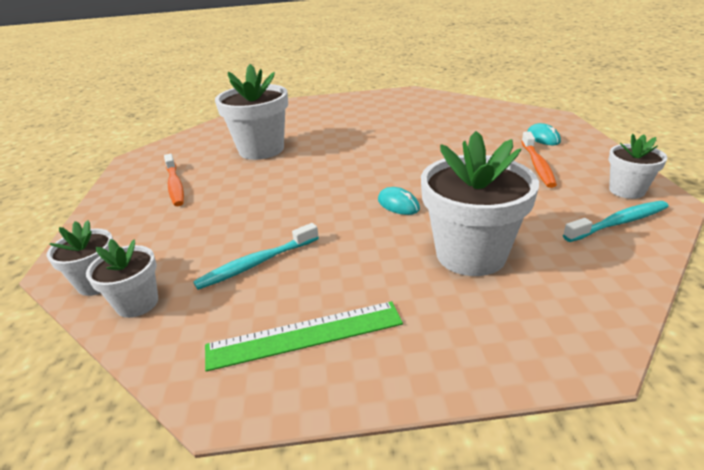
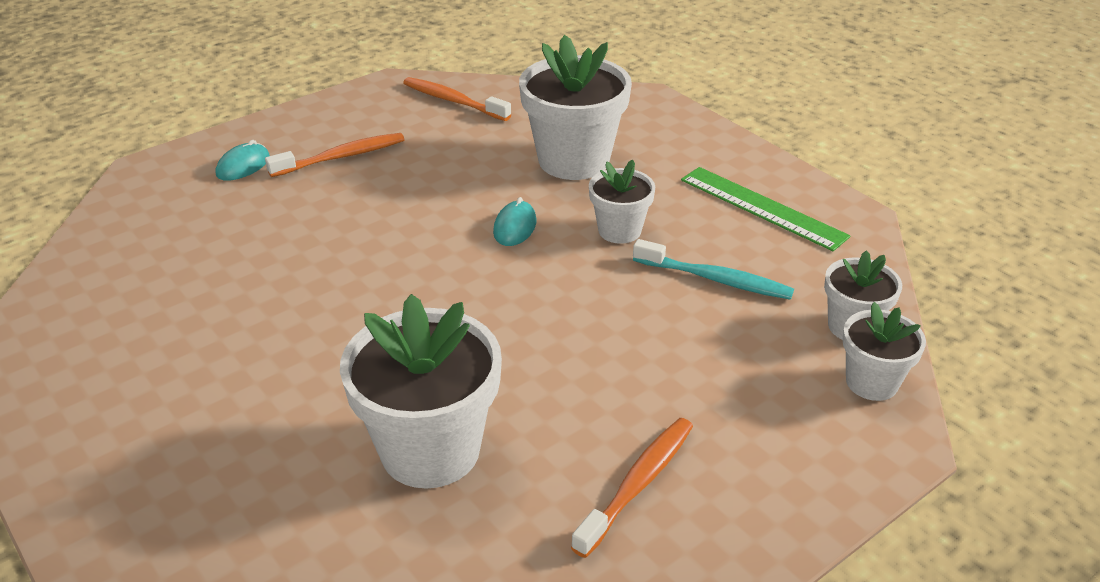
camera: 125 degrees left, 5 degrees up
turquoise toothbrush [563,201,669,242] -> orange toothbrush [403,77,511,121]
white flower pot [608,134,667,199] -> white flower pot moved to [589,160,655,244]

